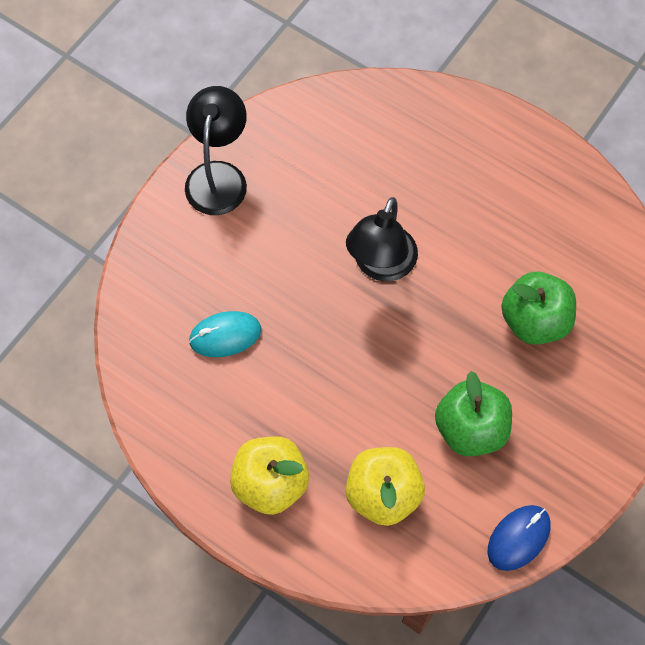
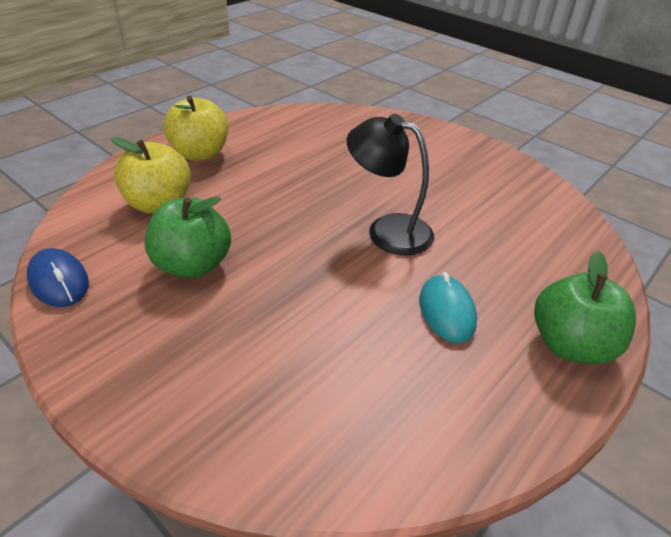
camera: 95 degrees right, 25 degrees down
black lamp [185,86,247,215] -> none
turquoise mouse [189,311,261,357] -> turquoise mouse moved to [420,272,477,343]
green apple [501,272,576,345] -> green apple moved to [534,251,636,364]

